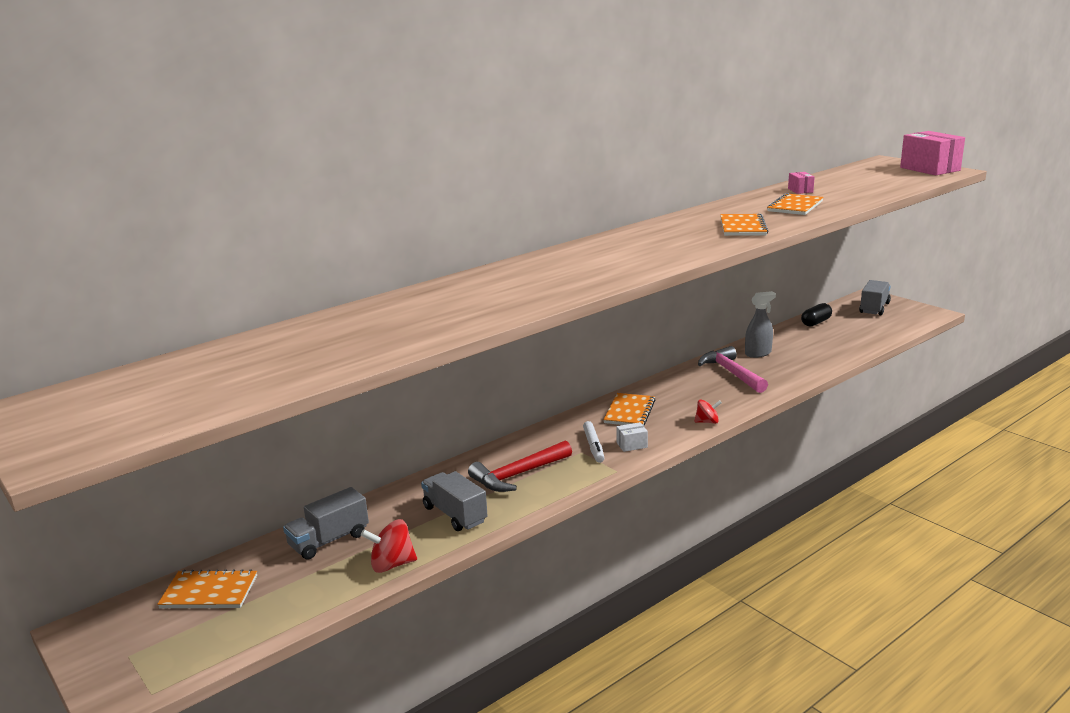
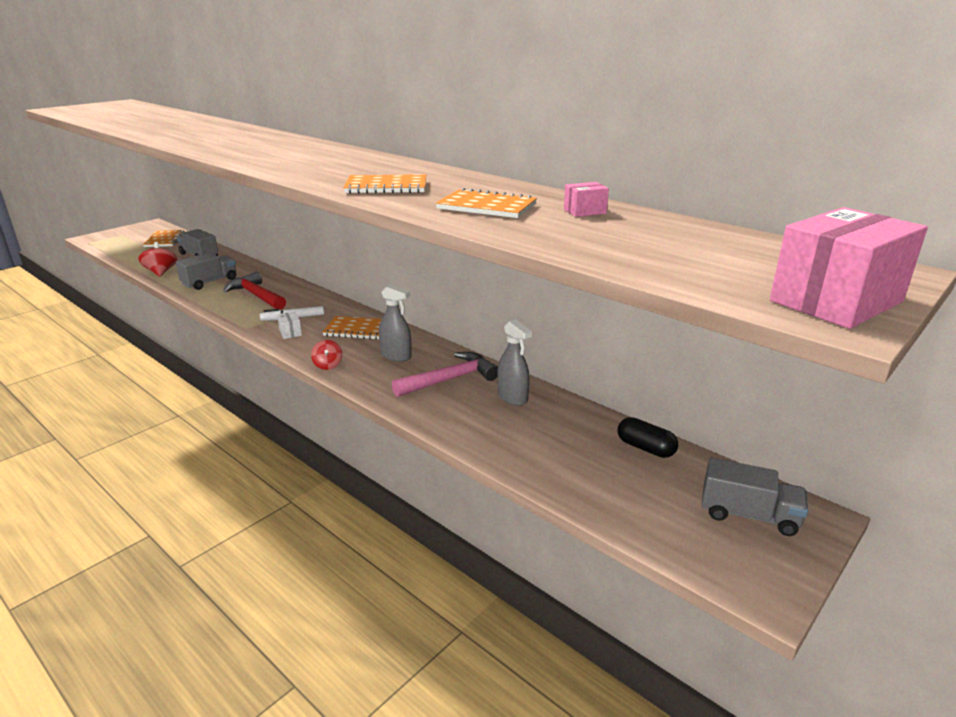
camera: 80 degrees right, 5 degrees up
none -> grey spray bottle [379,284,412,362]

